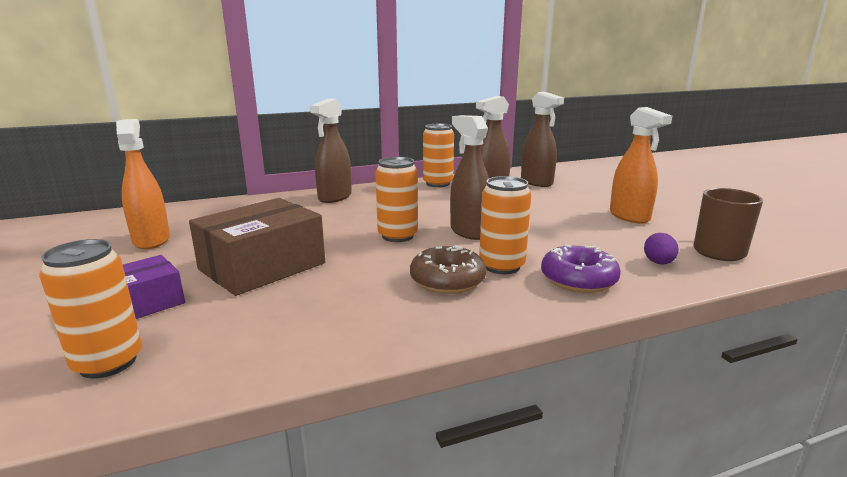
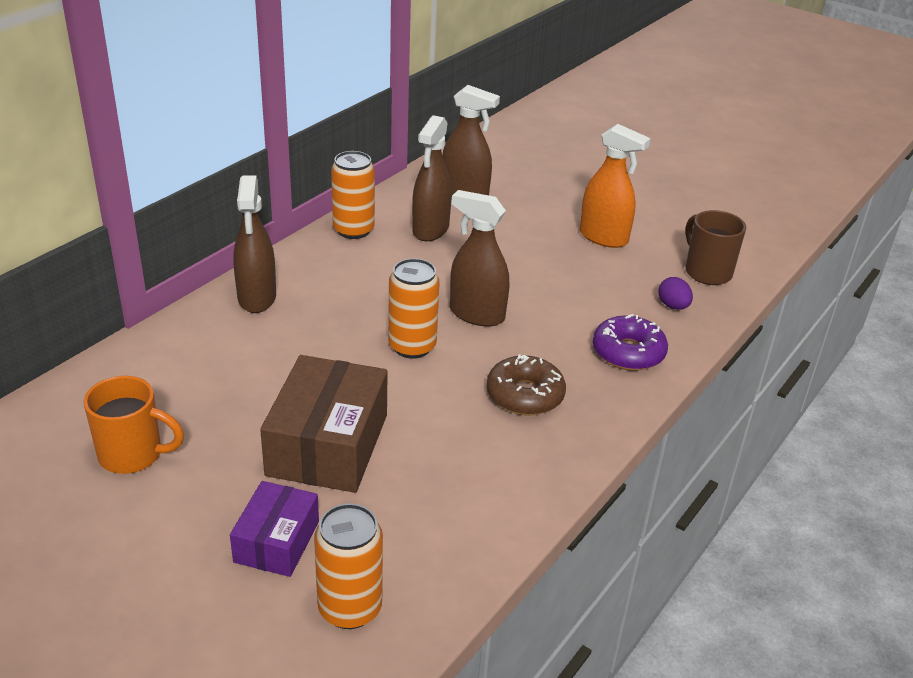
camera: 35 degrees left, 15 degrees up
orange spray bottle [116,119,170,249] -> orange mug [83,376,184,474]
orange can [479,176,531,274] -> none

